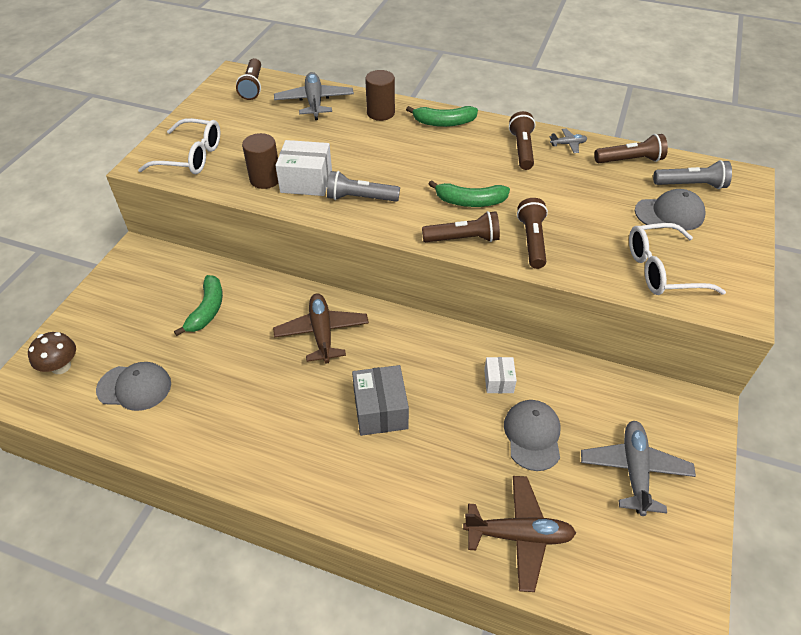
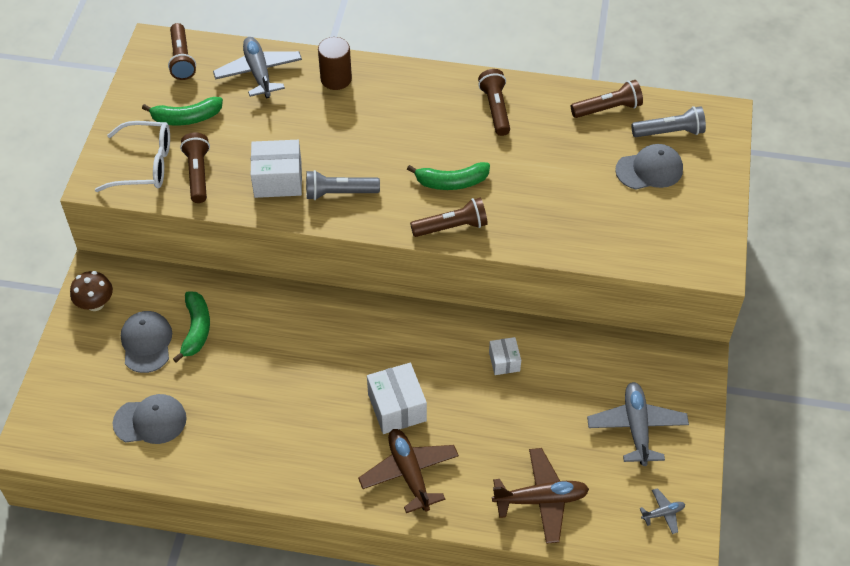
camera: 10 degrees left, 5 degrees up
brown mushroom [28,332,76,374] -> brown mushroom moved to [70,271,113,311]
brown cylinder [242,133,278,189] -> none
brown plane [273,293,369,364] -> brown plane moved to [358,429,459,513]
grey box [352,365,409,436] -> white box [367,363,427,434]
green banana [406,106,478,127] -> green banana moved to [142,97,223,125]
grey cap [504,400,560,471] -> grey cap moved to [121,311,172,373]
brown flashlight [517,198,548,269] -> brown flashlight moved to [180,133,210,203]
grey plane [550,128,588,153] -> grey plane moved to [640,488,685,534]
white glasses [629,223,726,295] -> none

